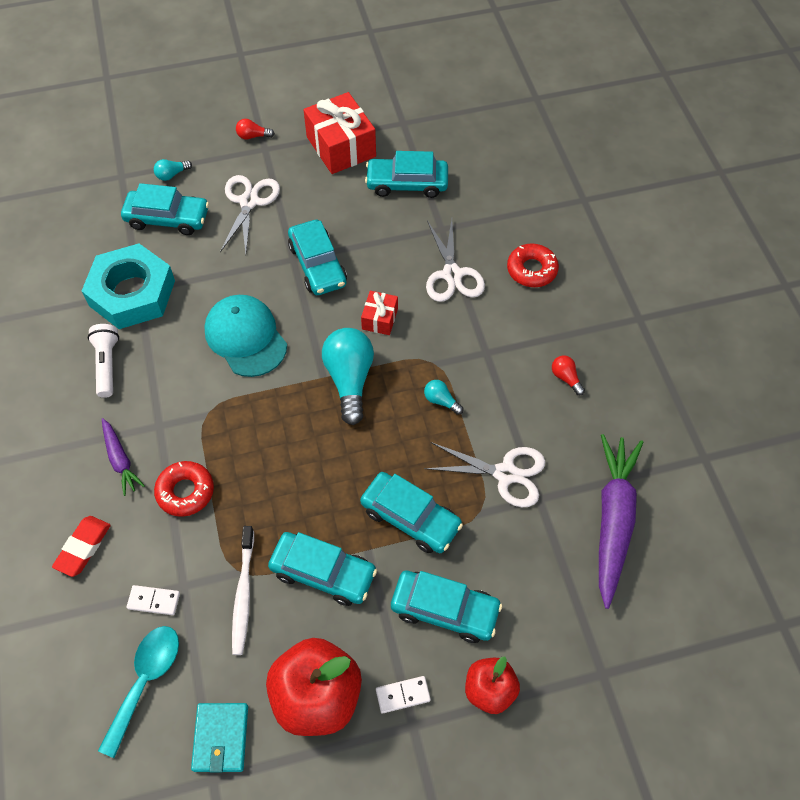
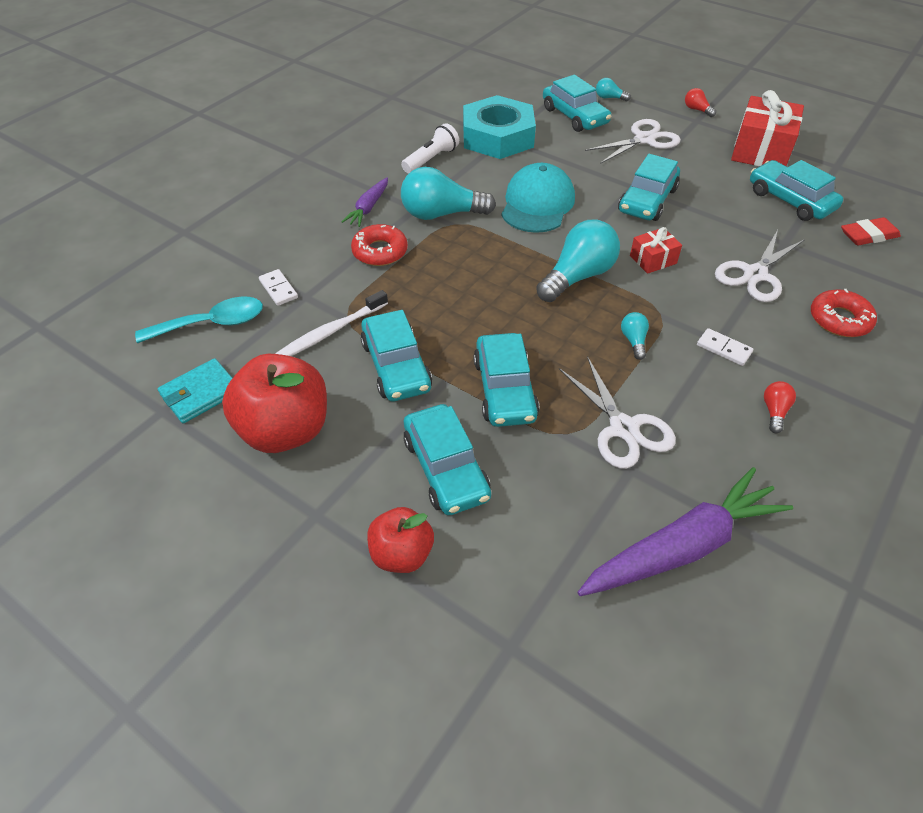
camera: 50 degrees right, 10 degrees down
red eraser [52,516,111,577] -> red eraser moved to [841,217,901,245]
white domino [376,676,431,714] -> white domino moved to [697,328,753,366]
none -> turquoise light bulb [401,167,496,220]

